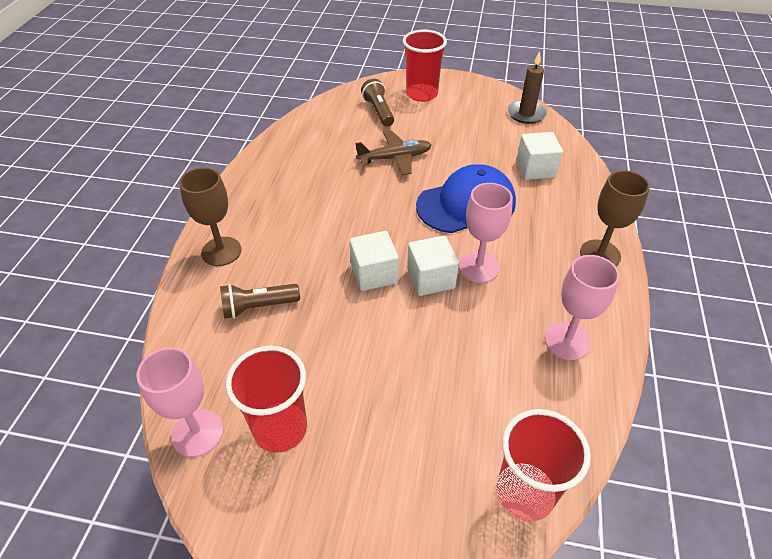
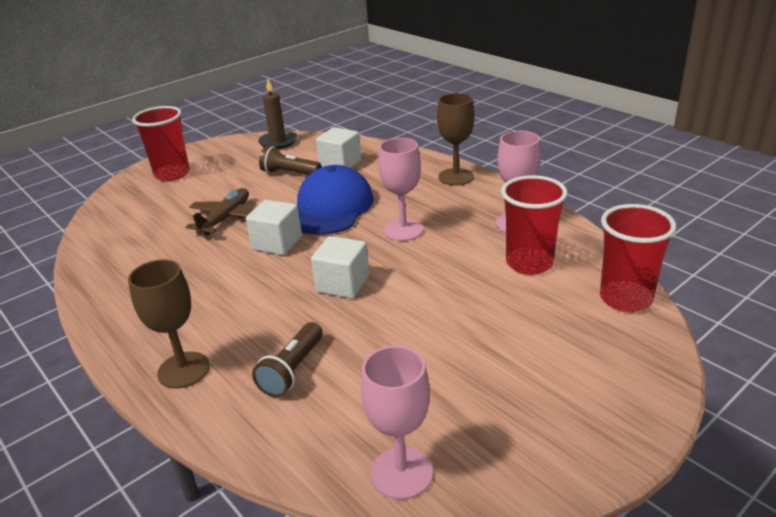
camera: 50 degrees left, 15 degrees down
red cup [226,346,307,453] -> red cup moved to [501,175,568,275]
brown flashlight [361,79,394,127] -> brown flashlight moved to [259,146,321,175]
white cube [407,235,459,296] -> white cube moved to [246,200,302,255]

